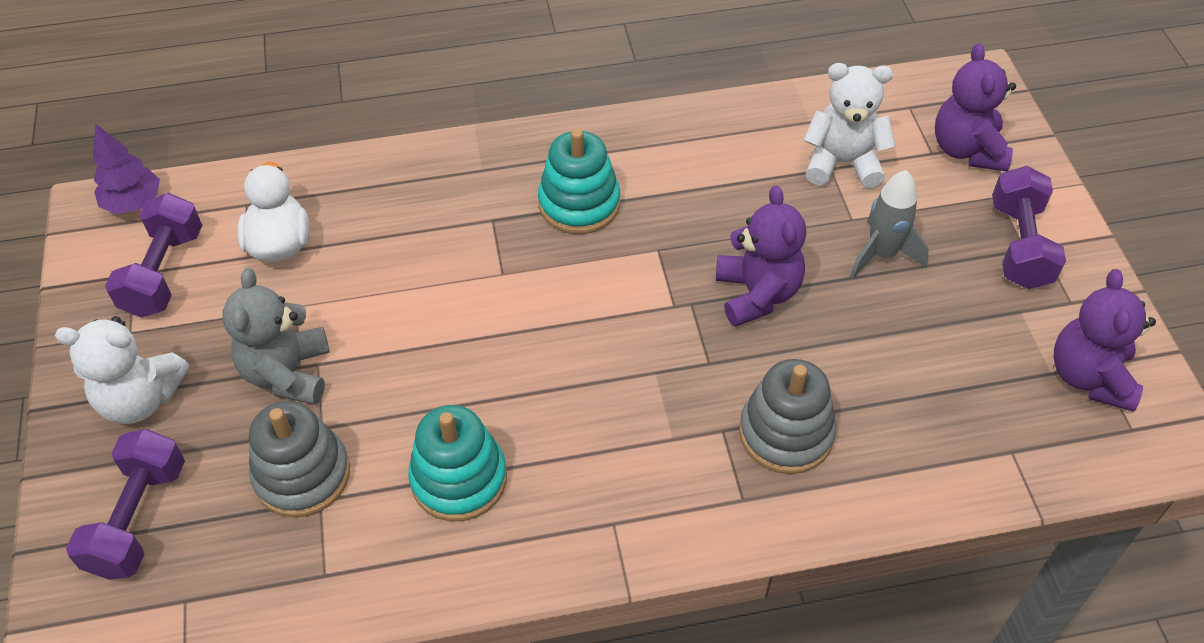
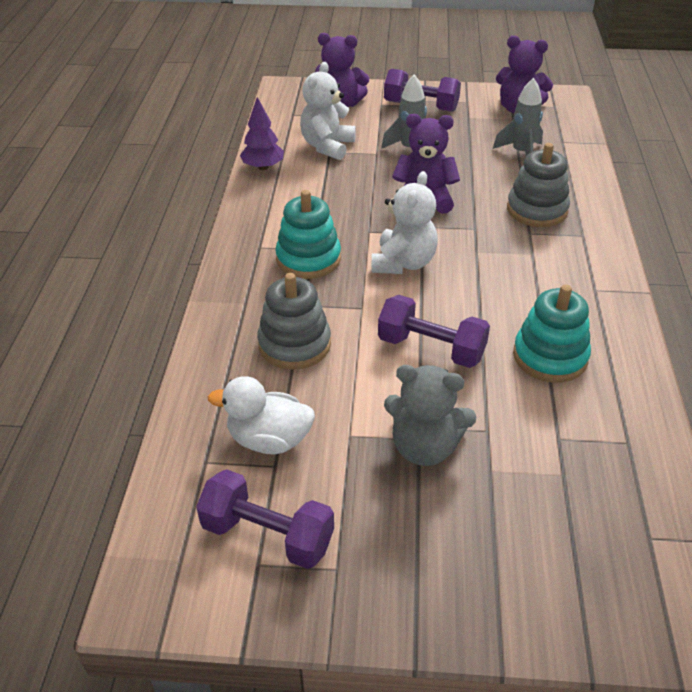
camera: 75 degrees left, 10 degrees down
white teddy bear [55,316,189,424] -> white teddy bear moved to [371,171,438,274]
purple dumbbell [66,429,185,580] -> purple dumbbell moved to [378,295,490,368]
purple tree [93,124,160,214] -> purple tree moved to [240,97,284,170]
grey stacking toy [249,401,350,517] -> grey stacking toy moved to [257,273,331,370]
none -> grey rocket [493,78,543,156]

